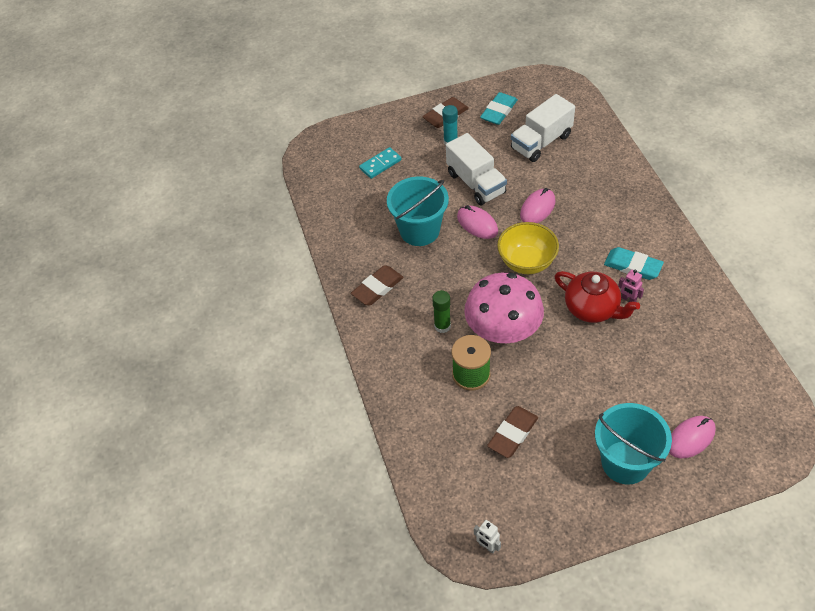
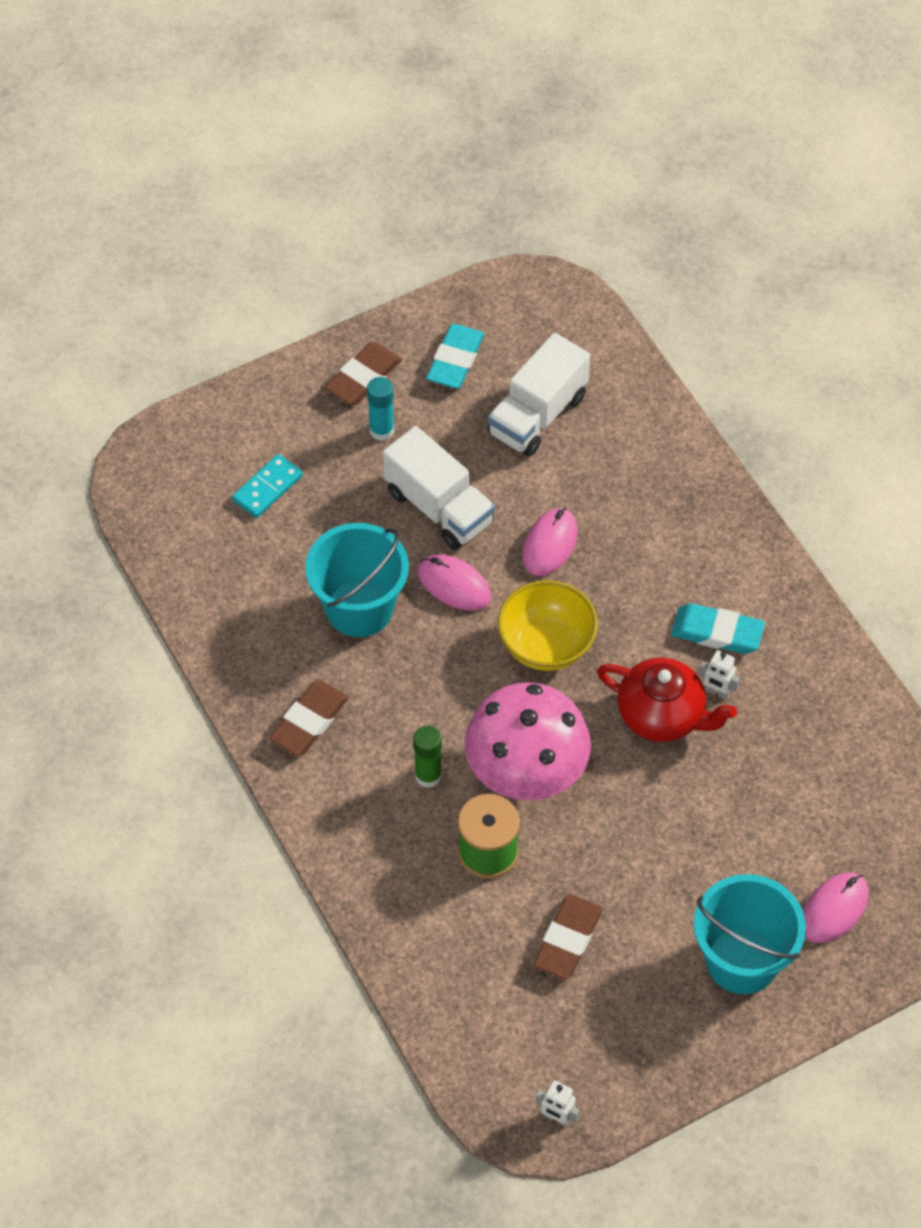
camera: 15 degrees left, 5 degrees up
pink robot [618,269,644,302] -> white robot [699,650,740,700]

